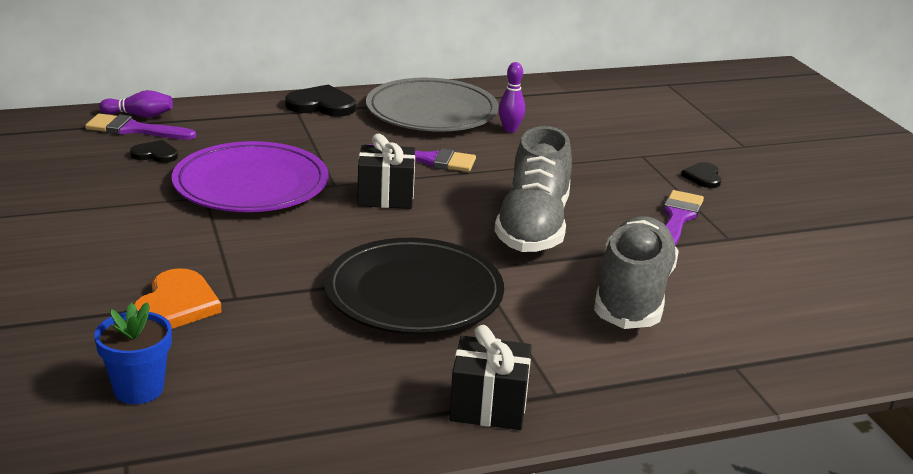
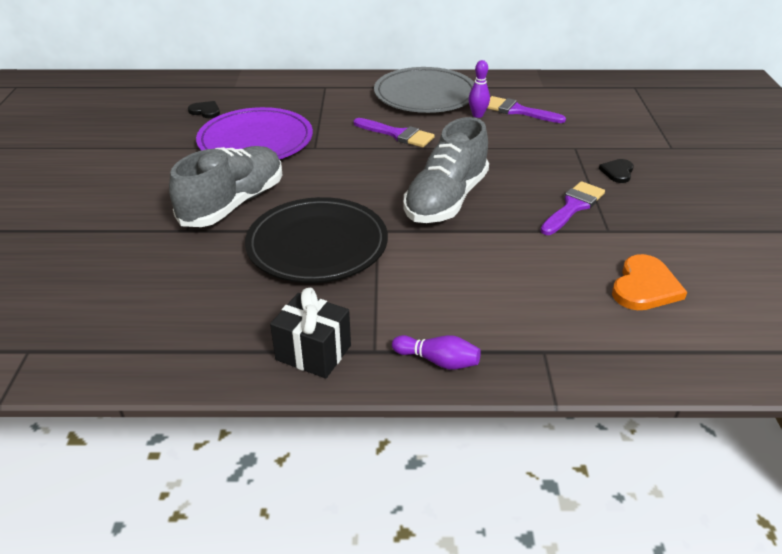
camera: 20 degrees right, 10 degrees up
purple brush [85,113,196,140] -> purple brush moved to [487,96,566,123]
blue flower pot [94,302,172,404] -> none
purple bowling pin [99,90,173,118] -> purple bowling pin moved to [392,335,481,370]
orange heart [133,268,222,329] -> orange heart moved to [612,254,687,310]
black heart [285,84,356,117] -> none
black gift [357,134,415,209] -> none
grey shoe [594,216,679,329] -> grey shoe moved to [169,146,282,227]

